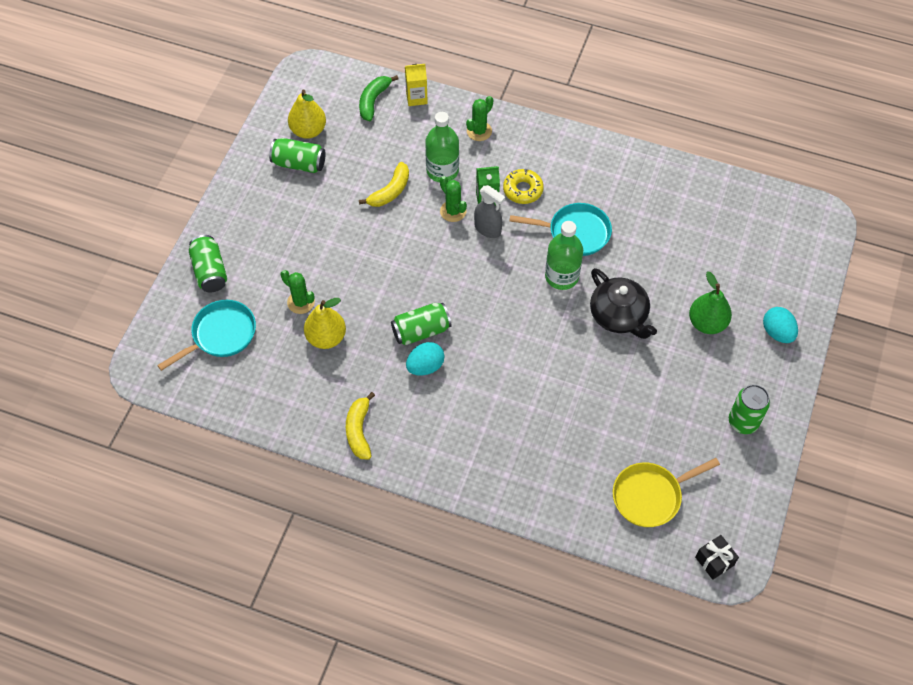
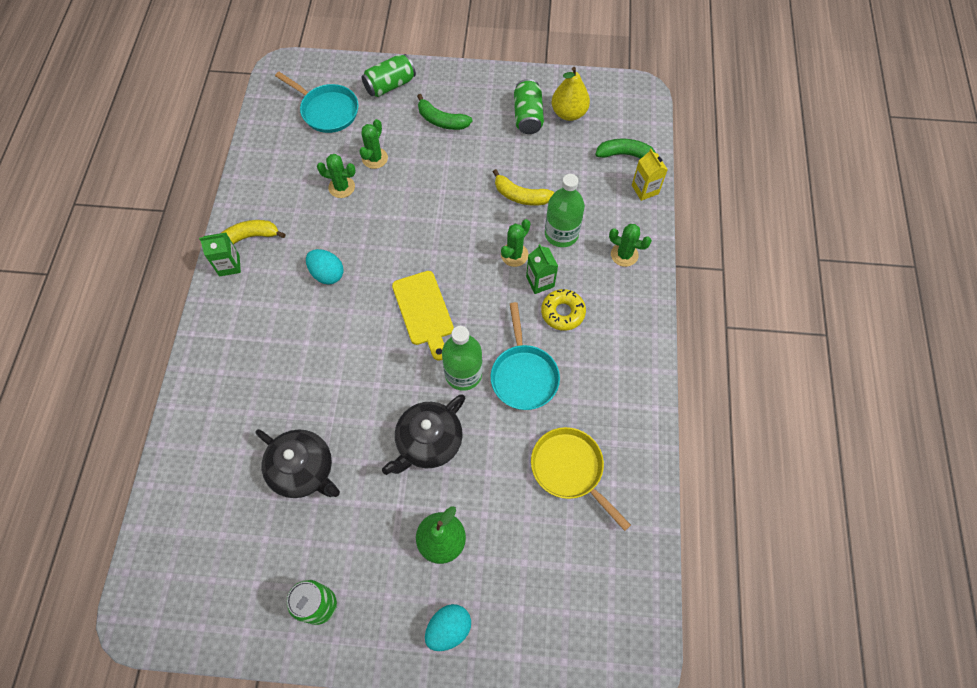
camera: 75 degrees right, 5 degrees up
yellow pear [304,298,346,349] -> green cactus [317,154,356,198]
green can [391,303,451,345] -> none
grey spray bottle [474,185,505,238] -> none
yellow pan [613,458,720,527] -> yellow pan moved to [531,427,631,531]
black gift [695,535,739,580] -> none
none -> green carton [199,232,241,276]
none -> black teapot [255,429,340,498]
none -> yellow cutting board [392,271,454,361]
none -> green banana [417,94,472,130]

